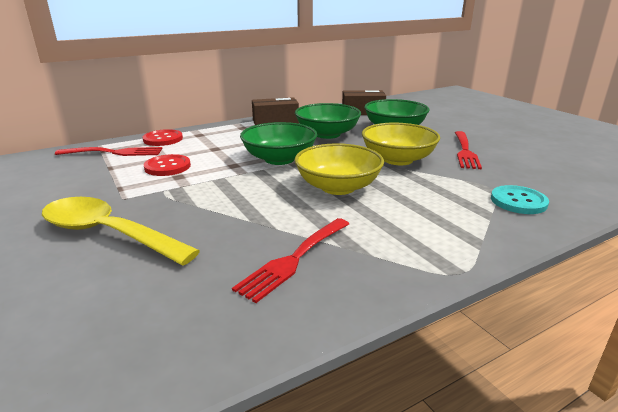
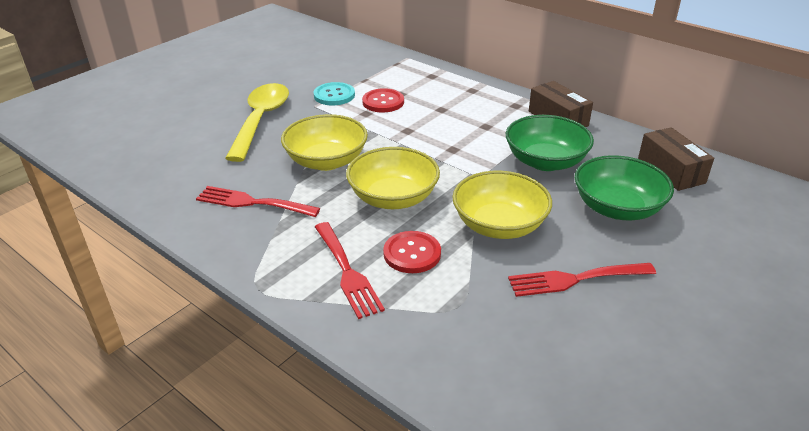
camera: 70 degrees right, 10 degrees up
red fork [55,147,163,156] -> red fork moved to [315,222,385,319]
red button [142,129,183,146] -> red button moved to [383,231,441,273]
green bowl [240,122,317,165] -> none
turquoise button [491,185,549,214] -> turquoise button moved to [314,82,355,105]
none -> yellow bowl [281,114,368,171]

